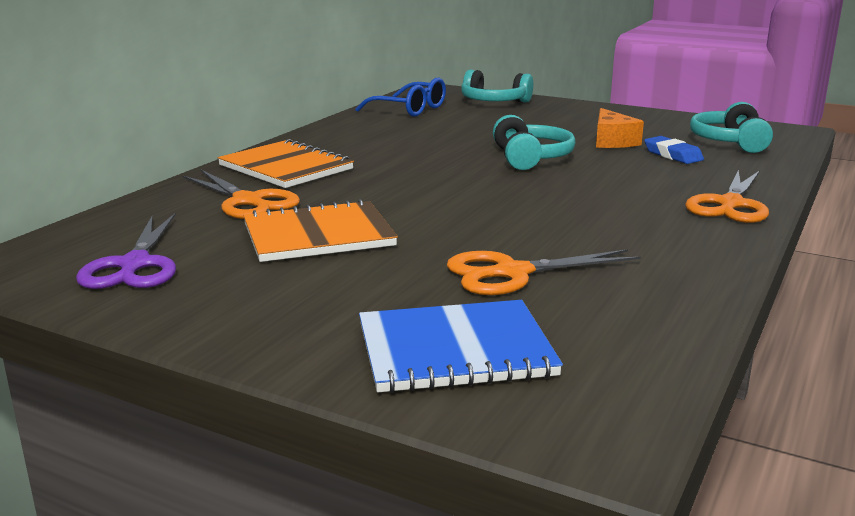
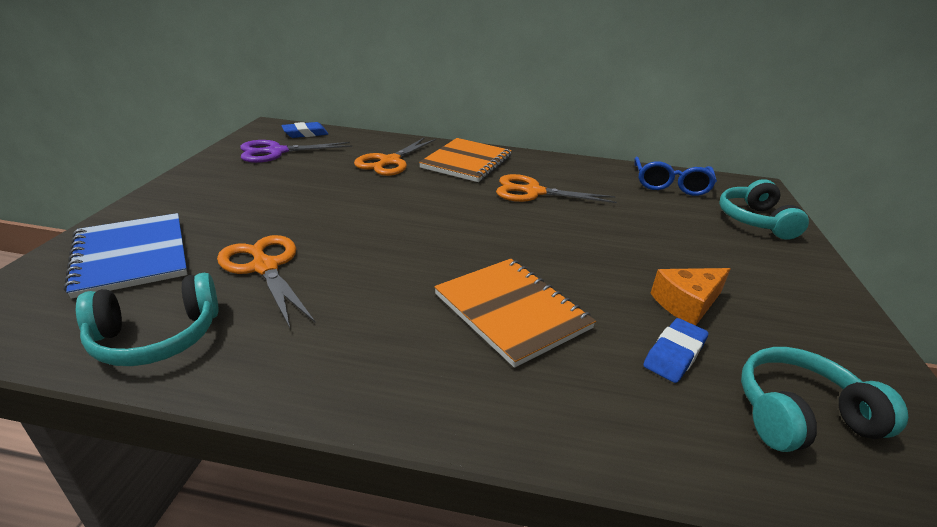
camera: 70 degrees right, 10 degrees up
orange notebook [243,199,398,262] -> orange notebook moved to [434,259,596,368]
turquoise headphones [493,115,575,170] -> turquoise headphones moved to [76,273,219,366]
orange scissors [685,170,769,223] -> orange scissors moved to [496,174,617,203]
none -> blue eraser [281,122,328,138]

